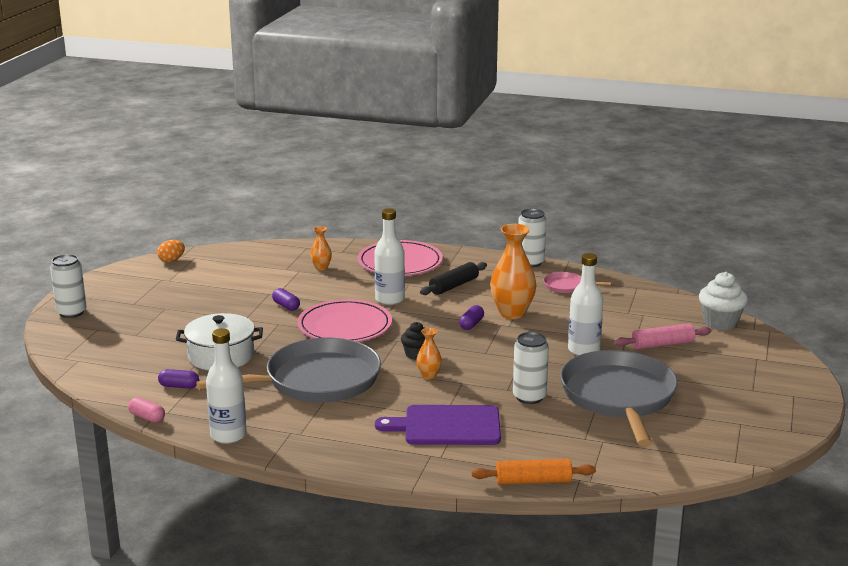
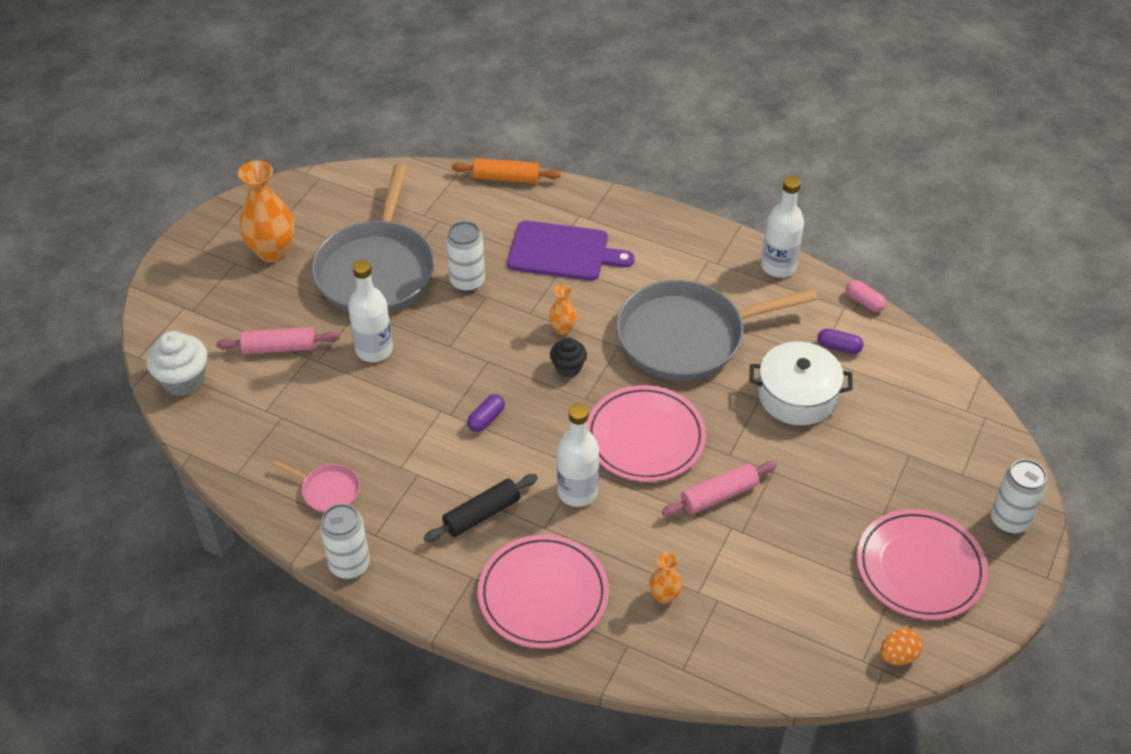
camera: 170 degrees left, 25 degrees up
purple capsule [272,288,300,311] -> pink rolling pin [661,461,777,516]
orange vase [490,224,536,319] -> orange vase moved to [238,161,294,262]
none -> pink plate [857,509,988,620]

